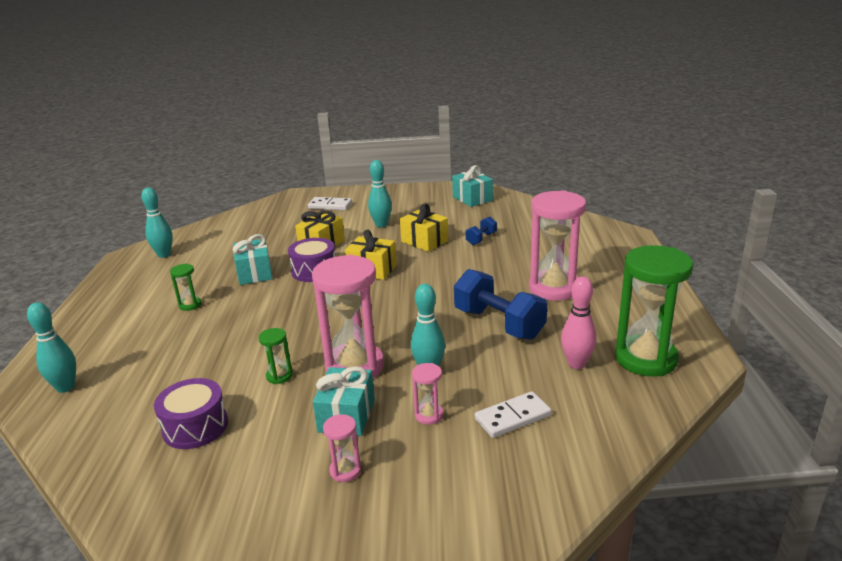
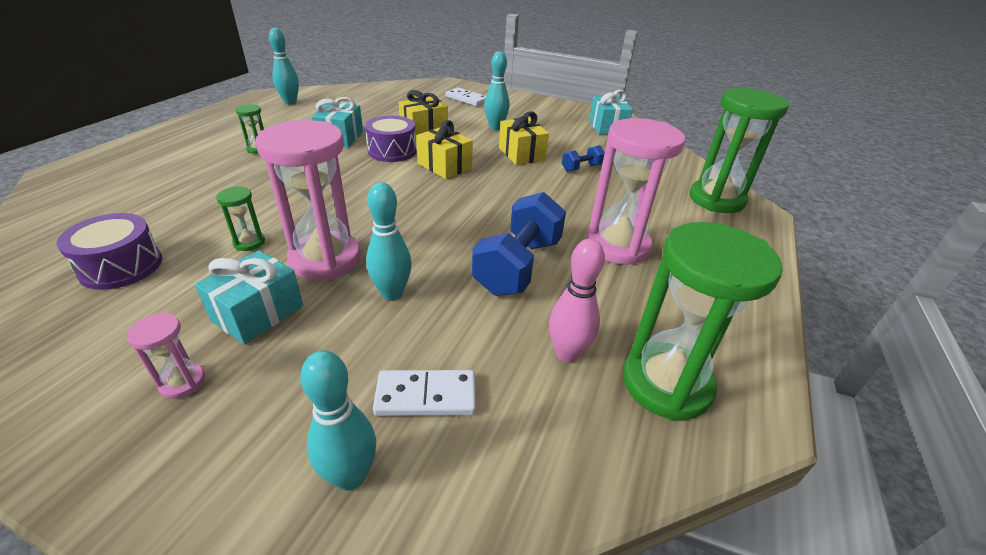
camera: 20 degrees right, 10 degrees up
turquoise bowling pin [27,302,76,393] -> turquoise bowling pin moved to [300,350,376,491]
pink hourglass [412,363,444,425] -> none
blue dumbbell [454,269,547,340] -> blue dumbbell turned 45 degrees clockwise [472,192,566,296]
none -> green hourglass [689,88,789,213]

